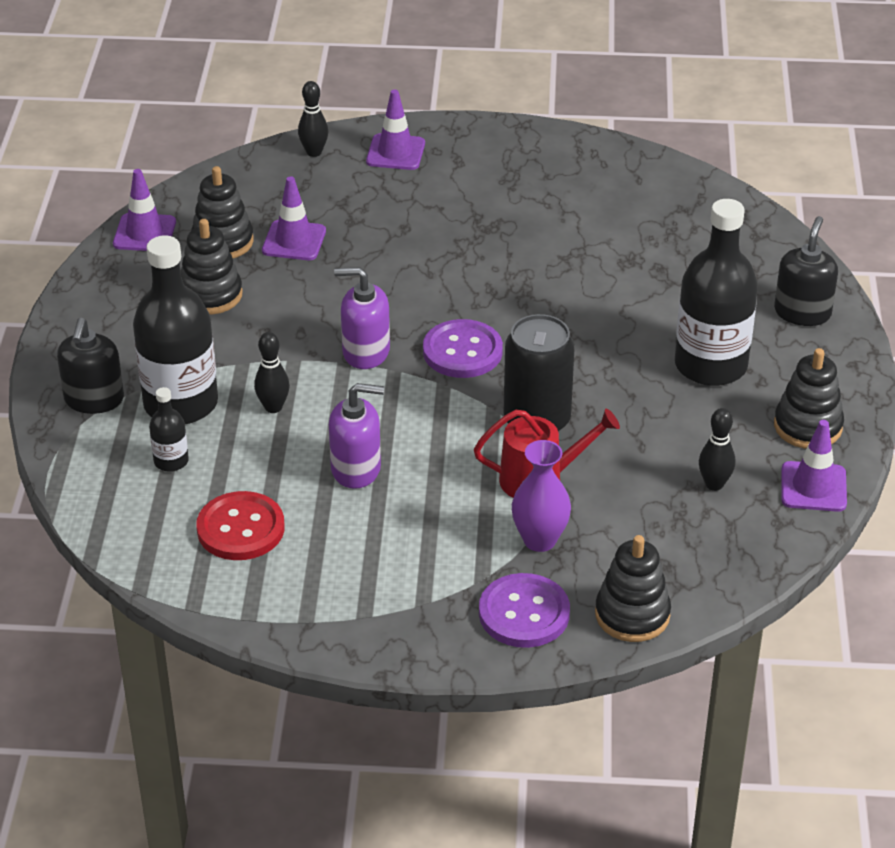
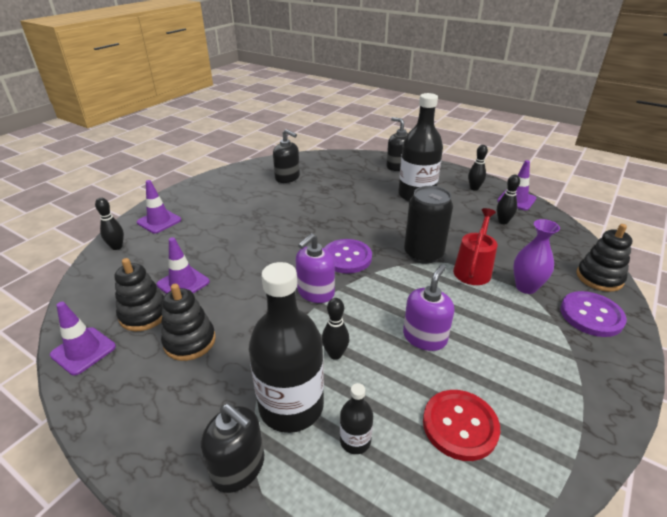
camera: 60 degrees left, 5 degrees down
black stacking toy [774,348,844,449] -> black bowling pin [468,145,488,191]
none -> black soap dispenser [273,129,300,183]

